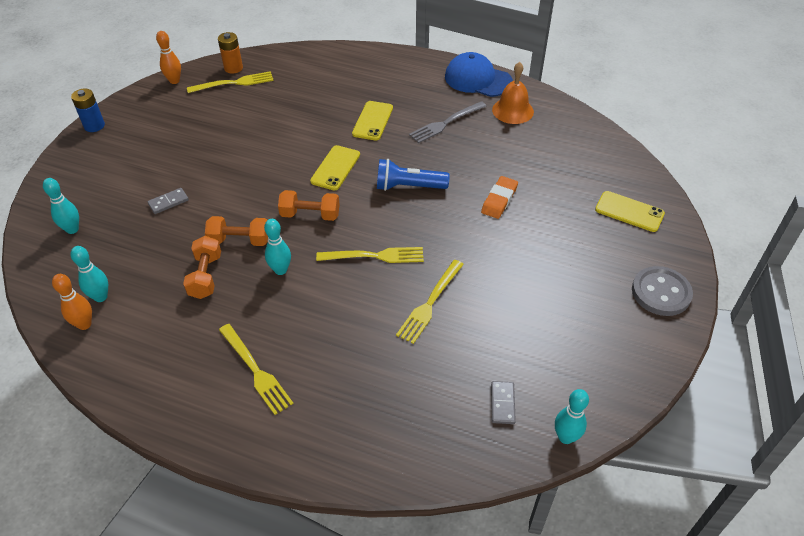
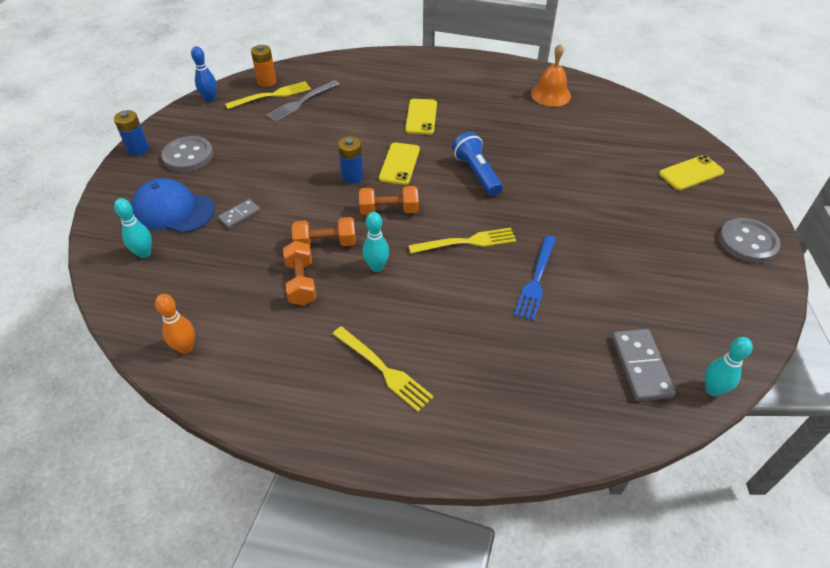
camera: 10 degrees left, 0 degrees up
turquoise bowling pin [71,246,108,302] -> none
orange bowling pin [156,31,181,84] -> blue bowling pin [191,46,217,102]
blue flashlight [377,159,450,191] -> blue flashlight turned 75 degrees clockwise [452,132,503,196]
yellow fork [396,260,464,344] -> blue fork [514,236,556,321]
grey fork [409,101,486,143] -> grey fork moved to [266,80,339,122]
blue cap [445,52,513,97] -> blue cap moved to [131,178,215,233]
orange eraser [481,176,518,219] -> none
grey domino [491,381,516,424] -> grey domino [612,329,676,401], size x1.69
yellow phone [595,191,665,232] -> yellow phone turned 45 degrees counterclockwise [659,155,724,190]
none -> grey button [161,136,213,172]
none -> blue battery [338,137,364,184]

